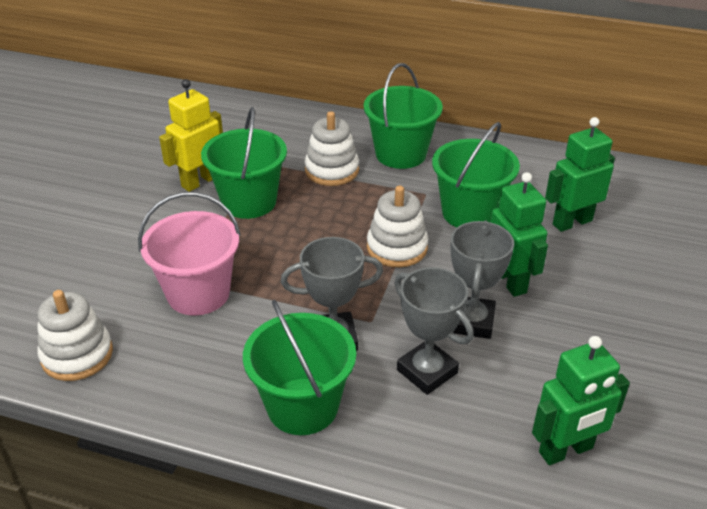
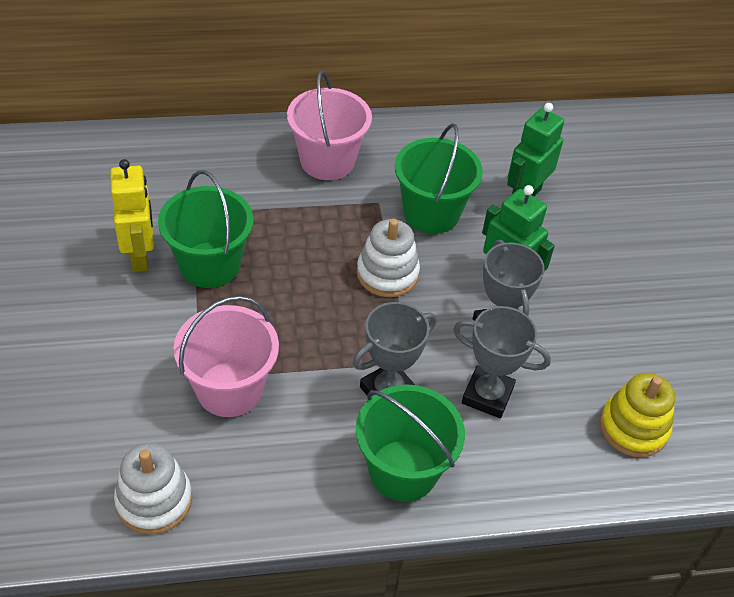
camera: 30 degrees left, 10 degrees up
yellow robot [159,79,223,192] -> yellow robot turned 150 degrees clockwise [110,159,154,272]
white stacking toy [304,111,359,186] -> none
green bucket [364,63,443,169] -> pink bucket [287,71,372,180]
green robot [532,336,630,465] -> yellow stacking toy [600,373,675,457]

